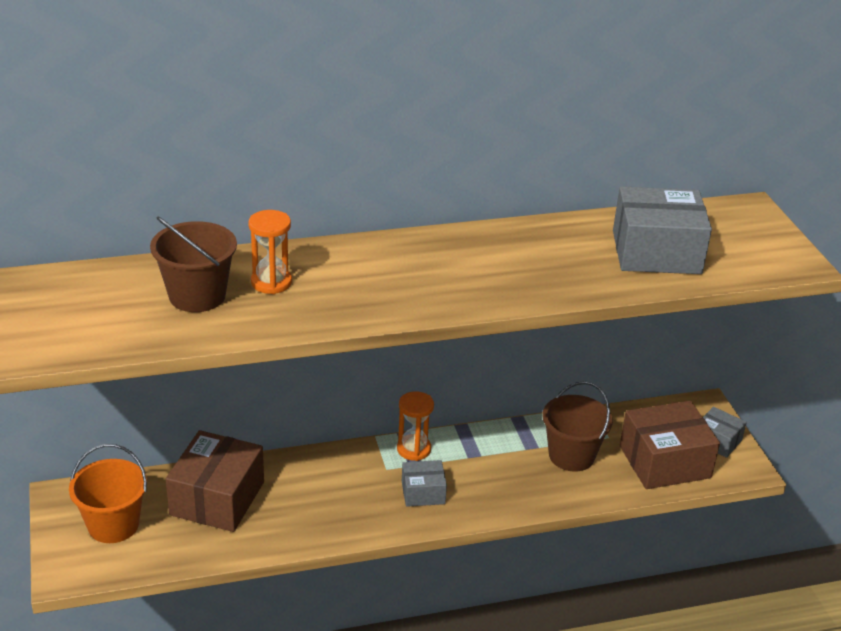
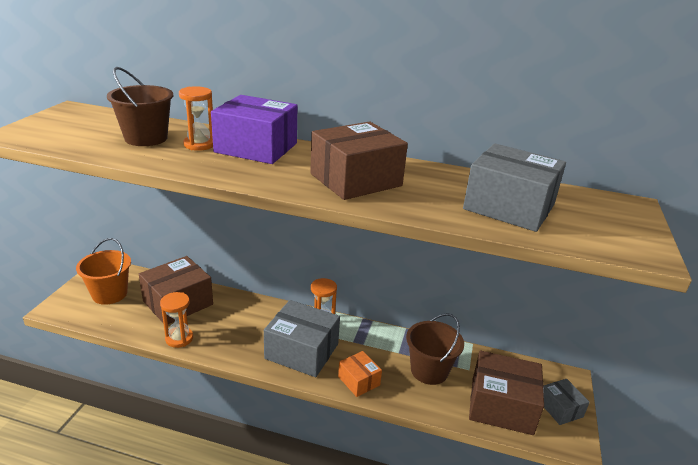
camera: 30 degrees right, 5 degrees down
grey box [402,460,447,507] -> grey box [264,300,340,377], size x1.88
none -> orange hourglass [160,292,193,348]
none -> purple box [211,95,297,164]
none -> brown box [310,122,408,200]
none -> orange box [338,351,382,397]

